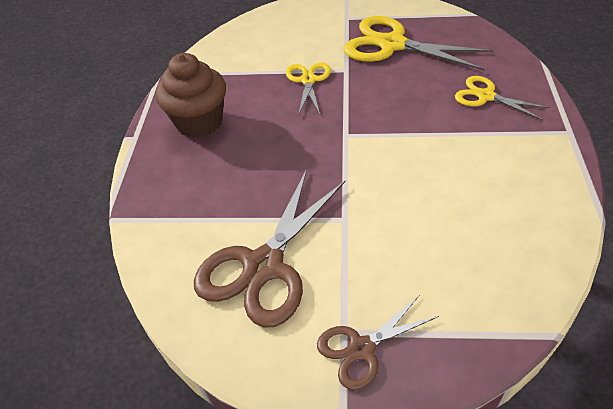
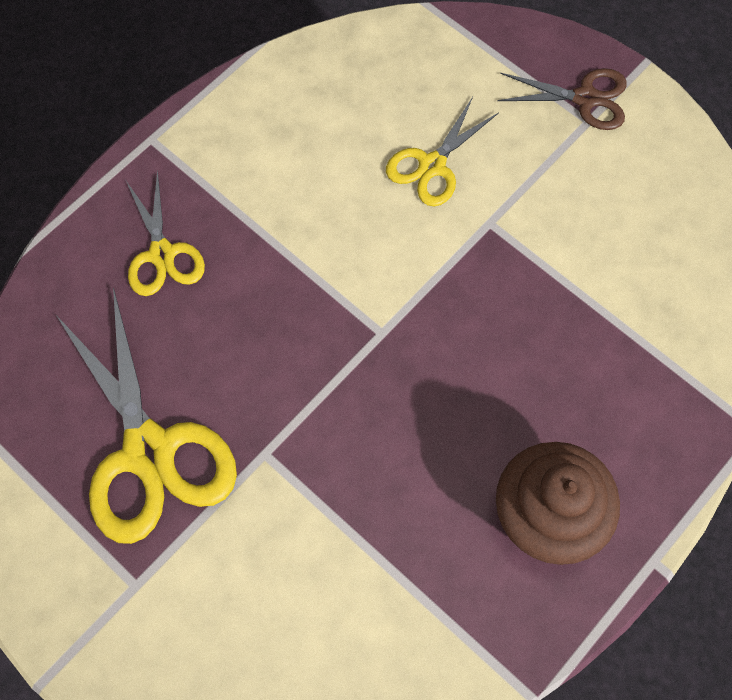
camera: 145 degrees left, 20 degrees up
brown scissors [194,169,345,327] -> none
yellow scissors [286,63,331,116] -> yellow scissors moved to [386,97,499,206]

